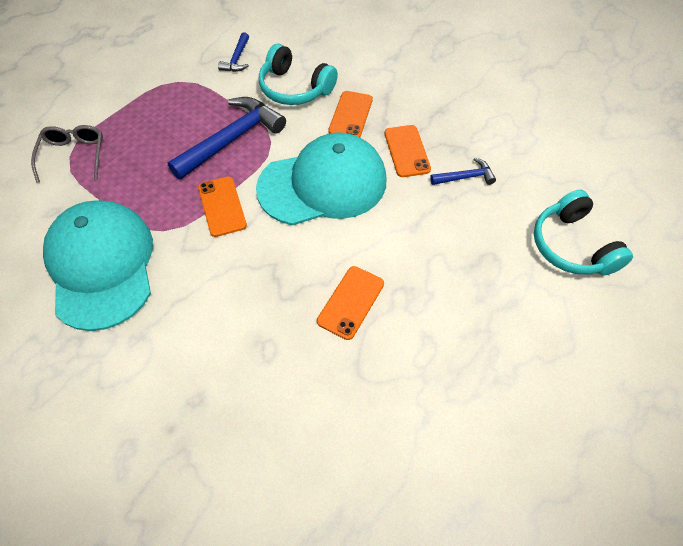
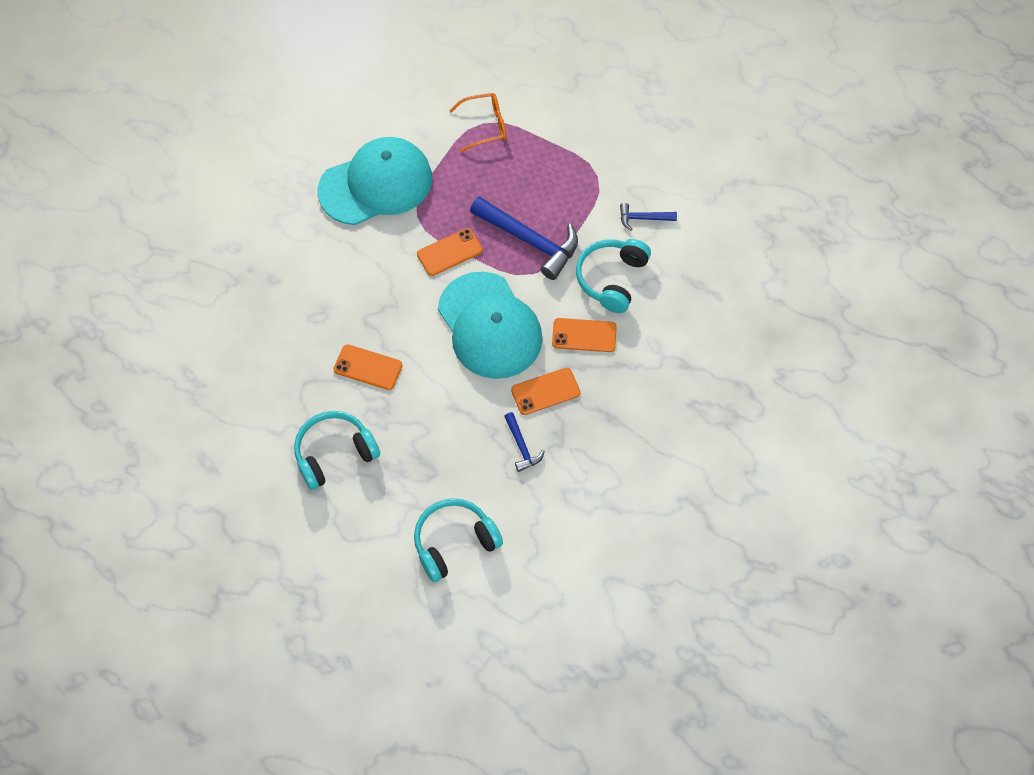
camera: 80 degrees right, 5 degrees up
grey glasses [31,125,103,183] -> orange glasses [449,93,507,152]
none -> turquoise headphones [294,411,380,490]

